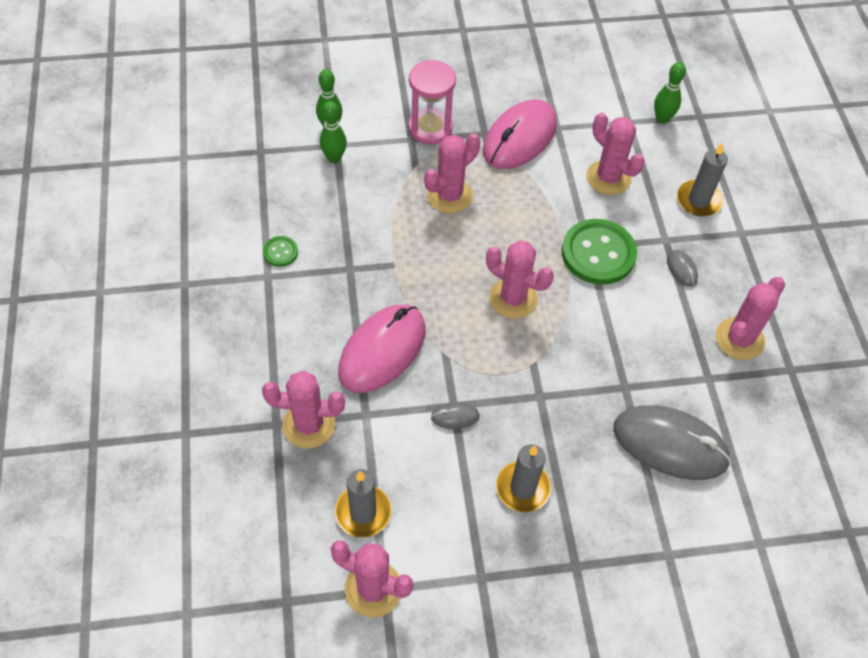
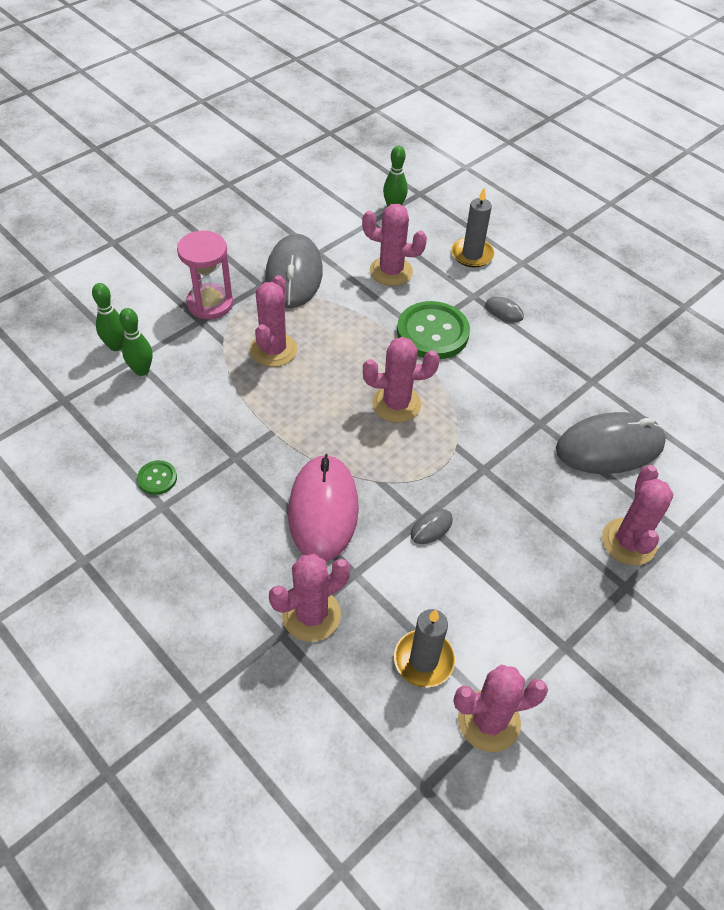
camera: 35 degrees left, 5 degrees down
pink mouse [483,99,557,169] -> grey mouse [265,234,323,308]
grey candle [496,444,551,512] -> none
pink cactus [715,277,785,360] -> pink cactus moved to [602,465,674,565]

